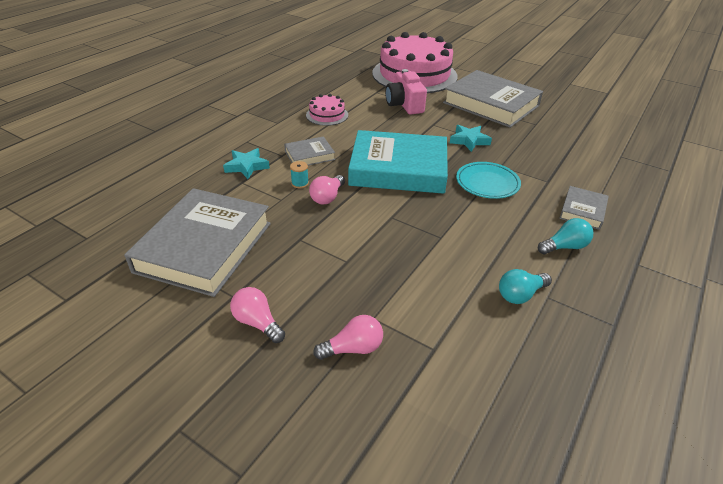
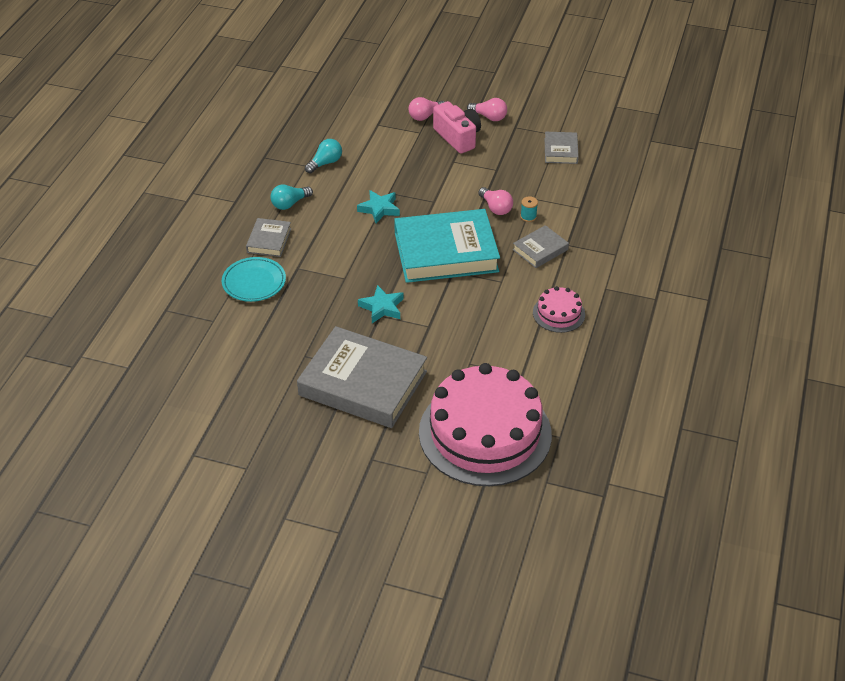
camera: 165 degrees right, 5 degrees up
grey book [124,188,271,297] -> grey book [545,132,579,164], size x0.47
turquoise star [223,148,270,179] -> turquoise star moved to [357,190,400,223]
pink light bulb [309,175,345,204] -> pink light bulb turned 135 degrees clockwise [478,187,513,215]
pink camera [385,69,427,114] -> pink camera moved to [433,101,481,154]
turquoise plate [456,162,521,199] -> turquoise plate moved to [222,257,286,302]

